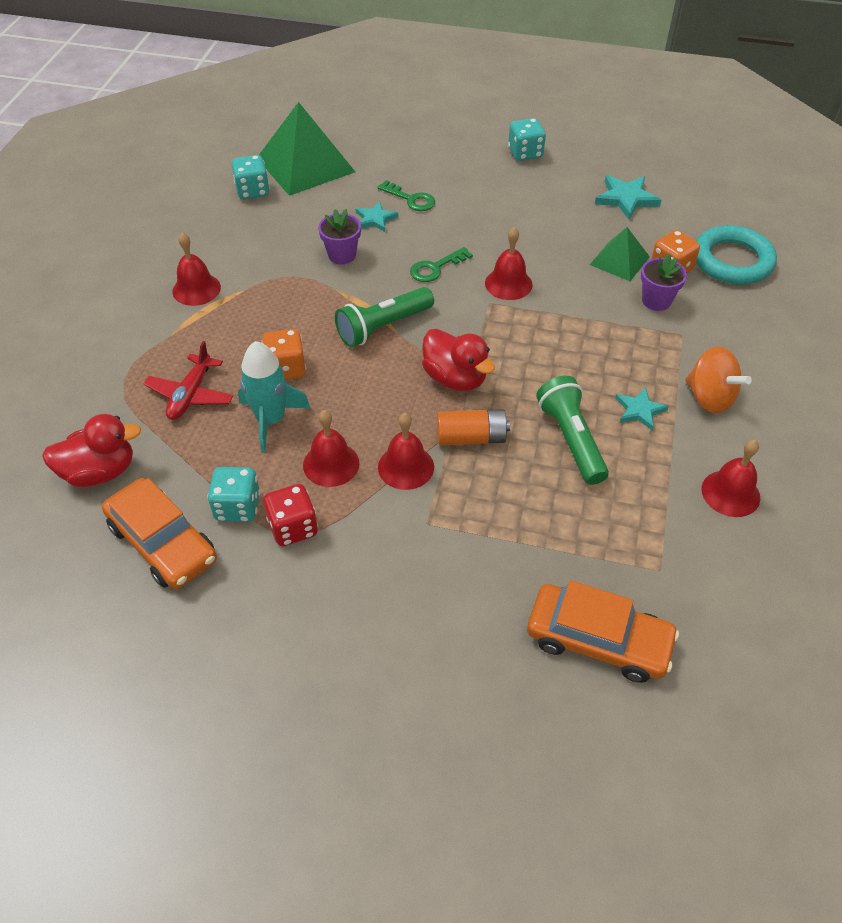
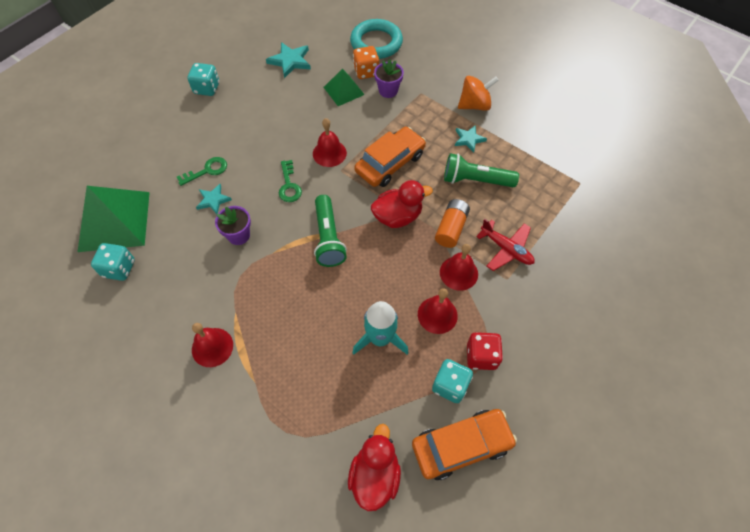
camera: 65 degrees left, 10 degrees up
red plane [143,341,233,420] -> red plane moved to [476,219,535,271]
orange dice [262,329,306,379] -> none
orange car [527,580,679,683] -> orange car moved to [354,127,426,187]
red bell [701,440,760,517] -> none

